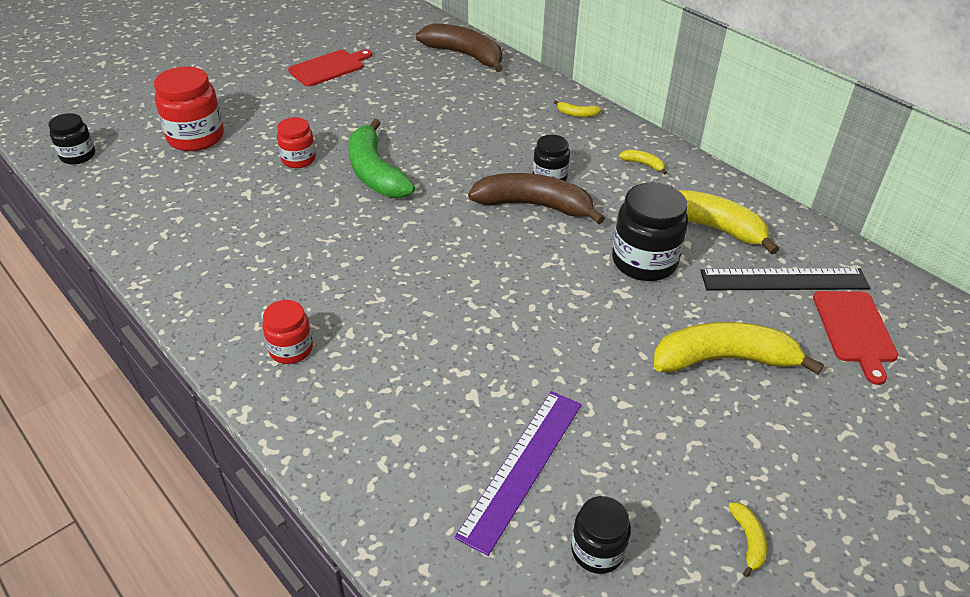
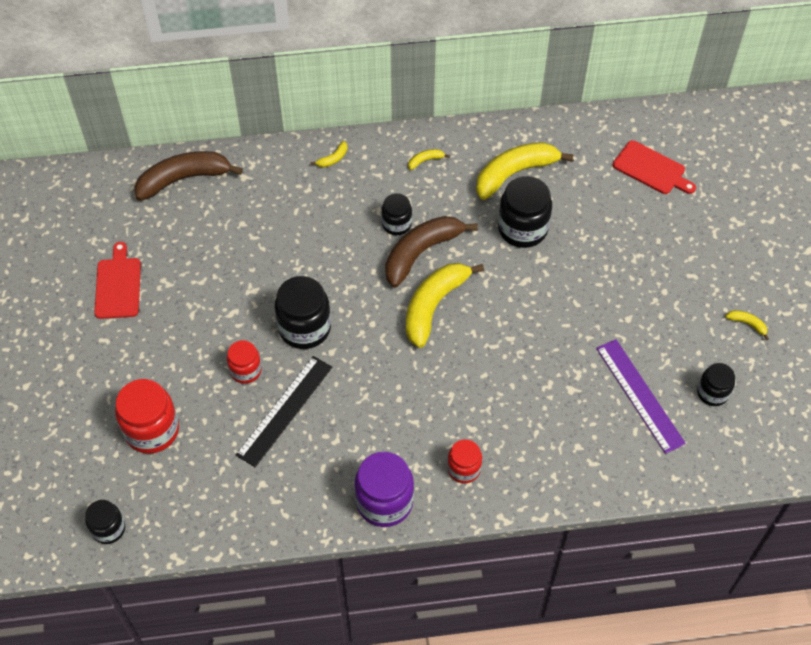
camera: 55 degrees left, 15 degrees up
green banana [349,119,415,198] -> black jar [275,276,331,349]
yellow banana [654,322,824,374] -> yellow banana moved to [406,263,484,348]
black ruler [700,268,870,290] -> black ruler moved to [236,356,332,467]
none -> purple jar [355,452,414,527]

